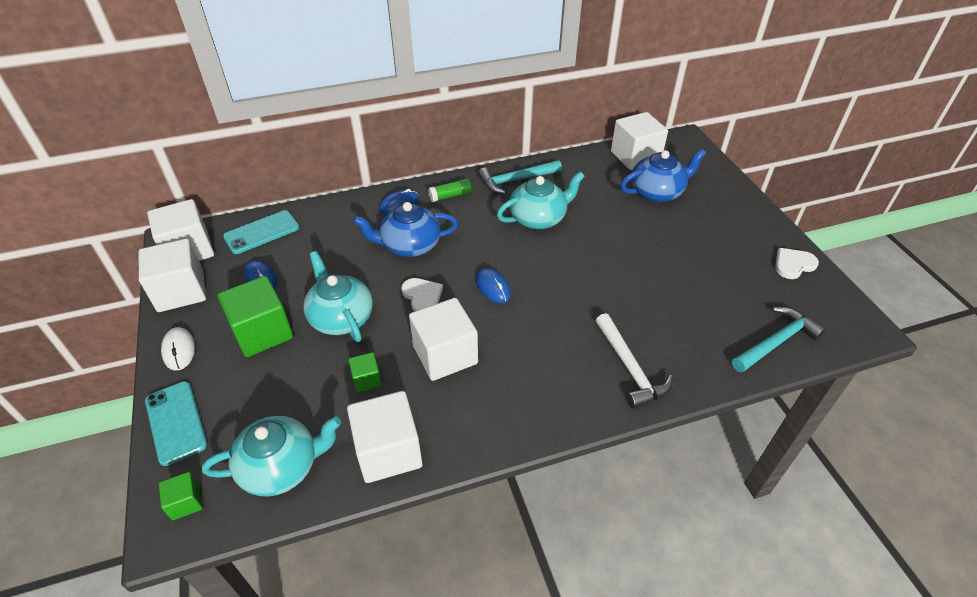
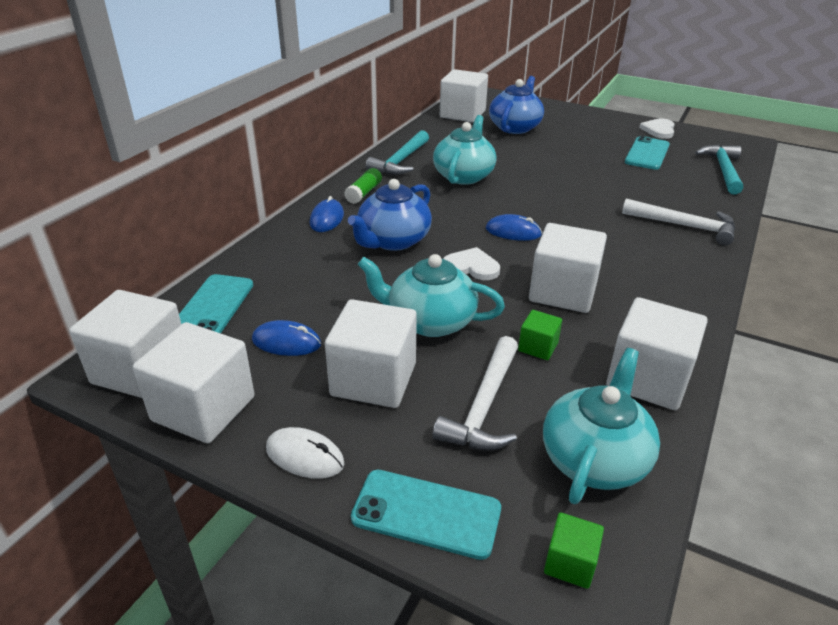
camera: 45 degrees left, 10 degrees down
green cube [218,276,293,357] -> white cube [325,299,417,408]
none -> white hammer [432,336,518,451]
none -> turquoise phone [625,136,670,170]

